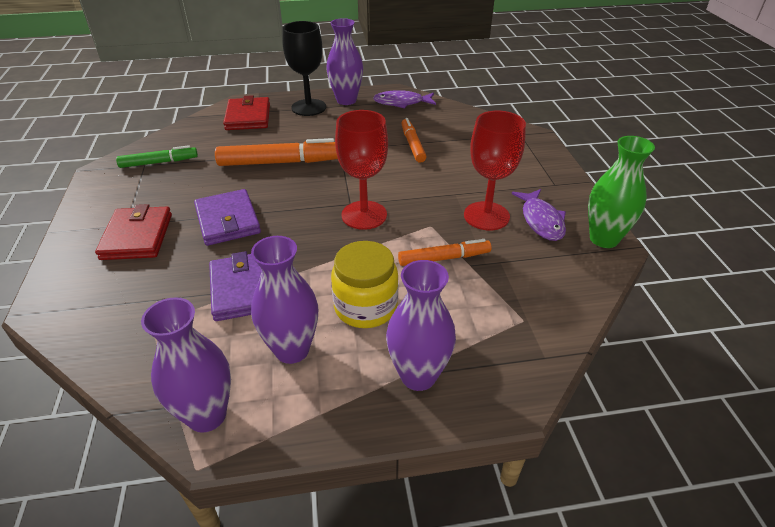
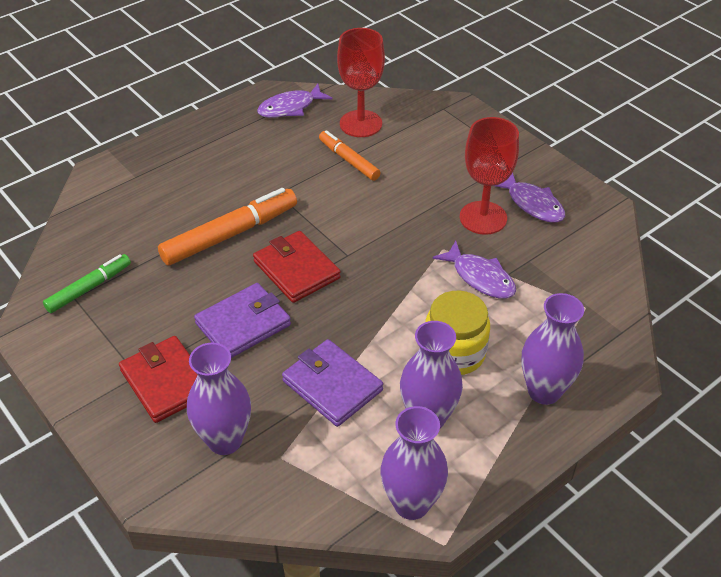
camera: 30 degrees left, 5 degrees up
purple wallet [194,189,261,246] -> purple wallet turned 75 degrees counterclockwise [194,283,291,358]
red wallet [223,95,270,130] -> red wallet moved to [253,231,341,303]
black goblet [282,21,326,116] -> none
purple vase [326,18,363,105] -> purple vase moved to [187,343,251,455]
red goblet [335,110,388,230] -> red goblet moved to [337,28,385,137]
orange marker [398,239,492,266] -> purple fish [432,241,516,299]
green vase [588,136,655,248] -> none

